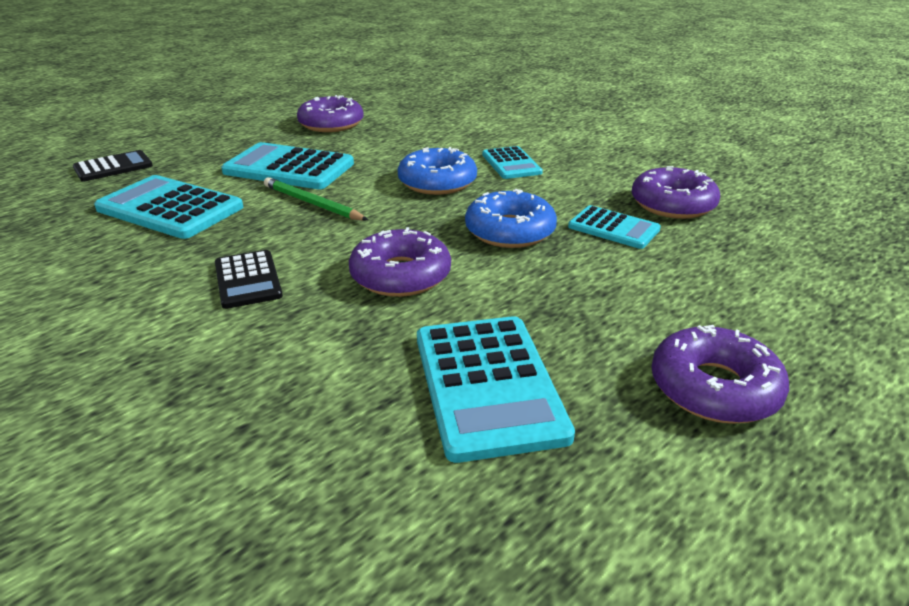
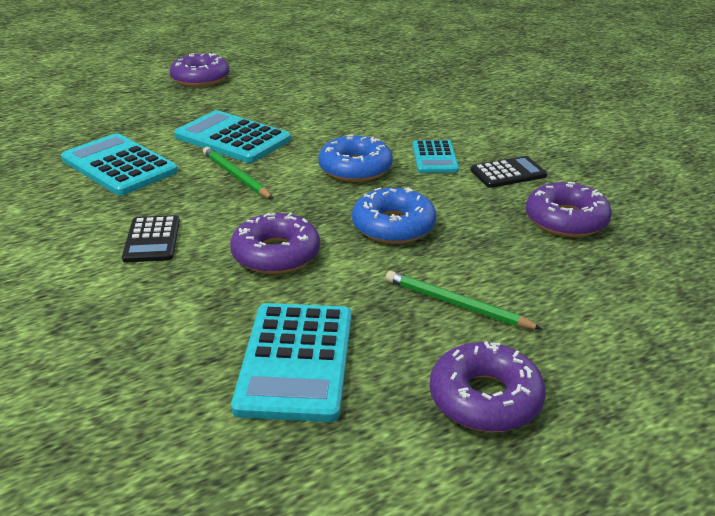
camera: 15 degrees right, 0 degrees up
black calculator [73,150,153,182] -> black calculator moved to [471,156,547,188]
purple donut [297,95,364,132] -> purple donut moved to [170,53,230,87]
turquoise calculator [568,205,661,249] -> none
none -> green pencil [386,271,542,329]

